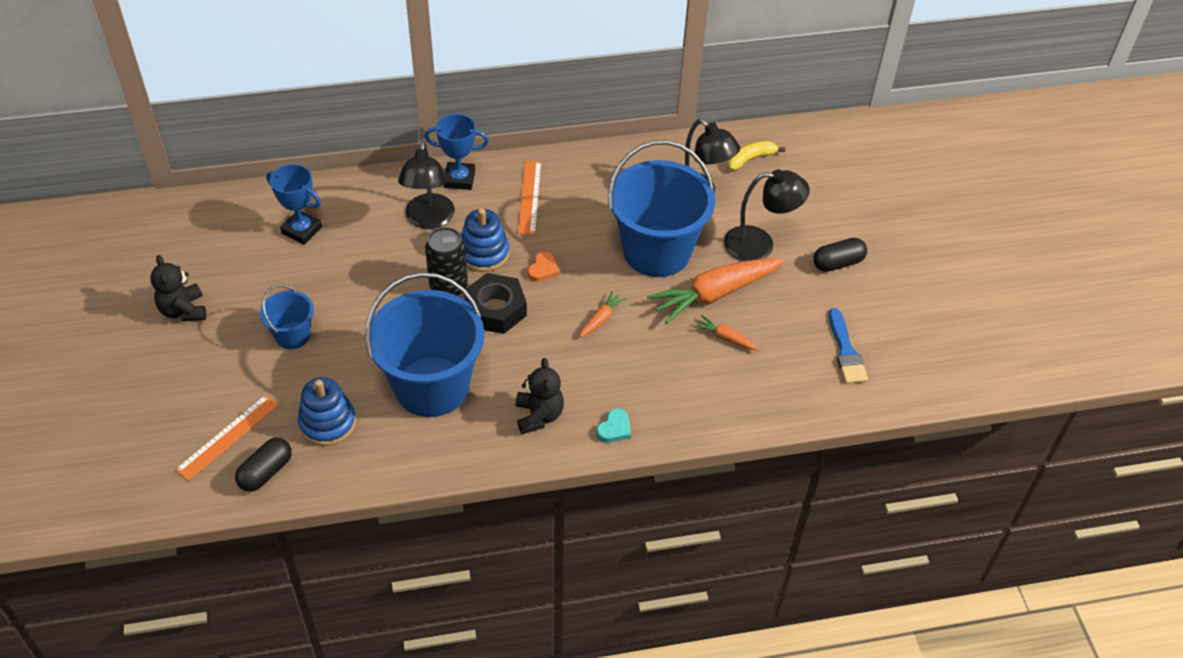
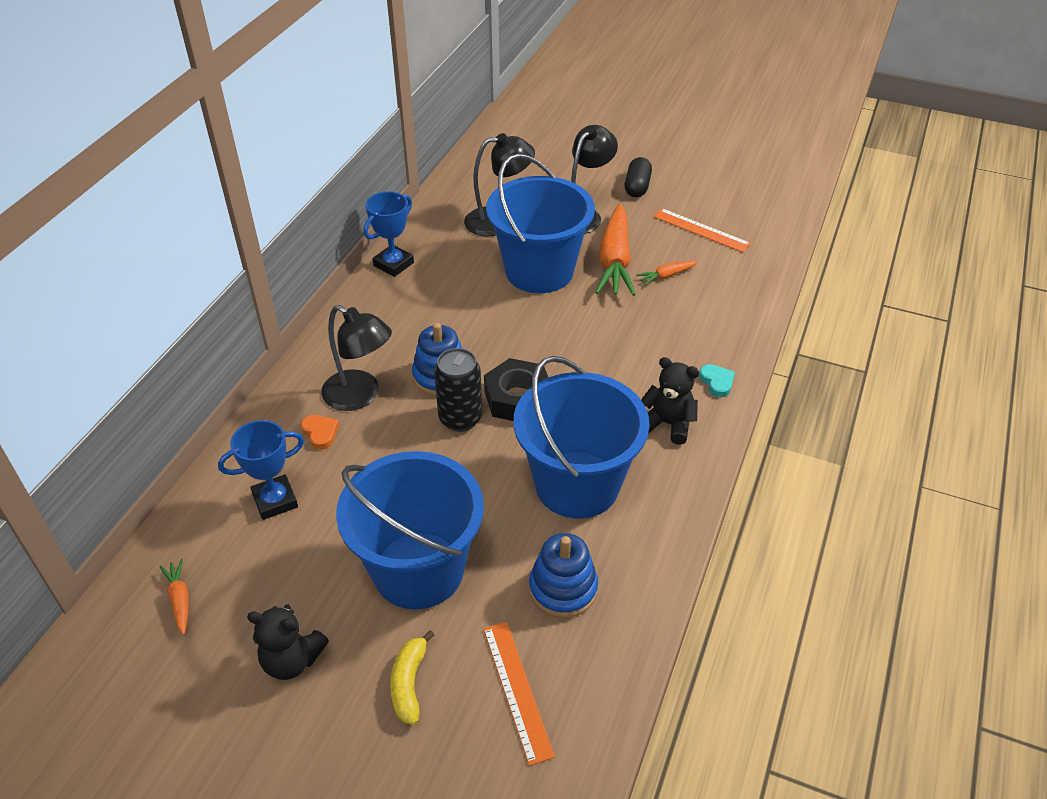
camera: 55 degrees left, 5 degrees down
black capsule [235,438,292,492] -> none
blue bucket [260,284,314,349] -> blue bucket [336,451,484,609], size x2.08
blue trophy [424,114,489,190] -> blue trophy moved to [363,191,414,277]
orange ruler [518,161,542,235] -> orange ruler moved to [653,208,751,252]
orange heart [528,251,559,282] -> orange heart moved to [301,415,339,449]
orange carrot [580,291,626,337] -> orange carrot moved to [159,559,189,635]
yellow banana [728,141,786,171] -> yellow banana moved to [390,630,434,725]
blue brush [829,308,868,384] -> none

